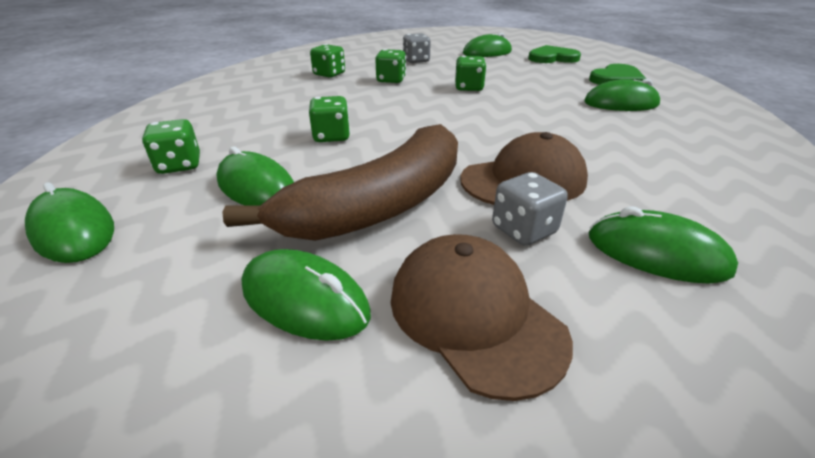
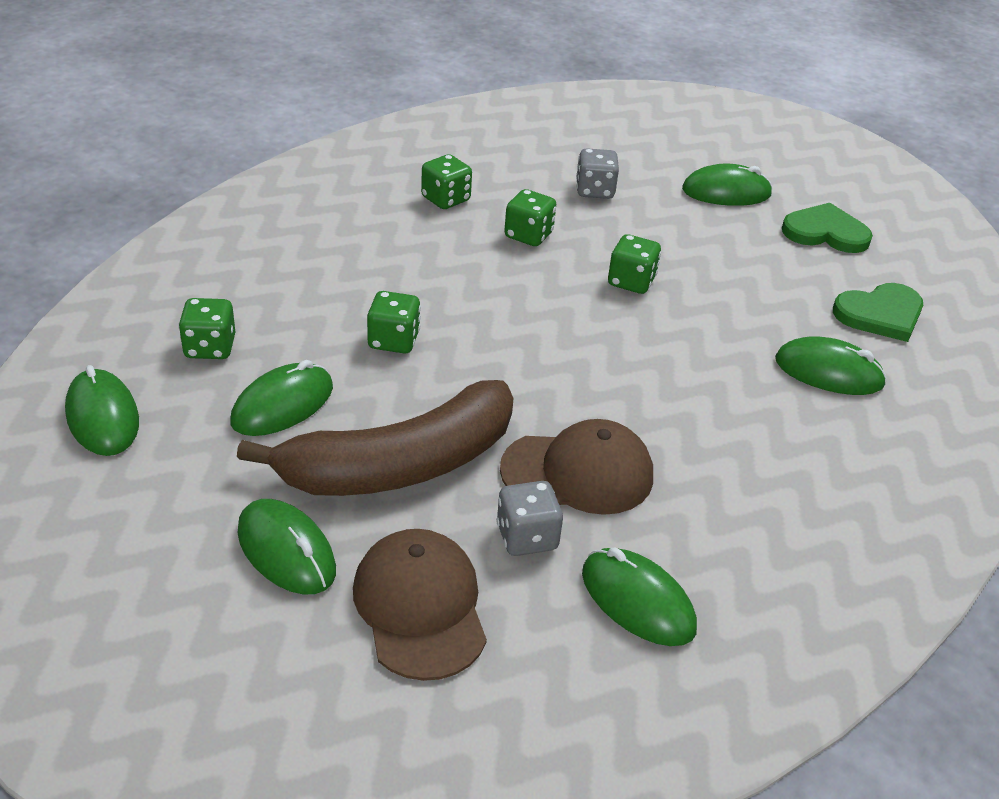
camera: 15 degrees right, 5 degrees up
green mouse [216,147,294,206] -> green mouse turned 75 degrees clockwise [230,360,333,436]

